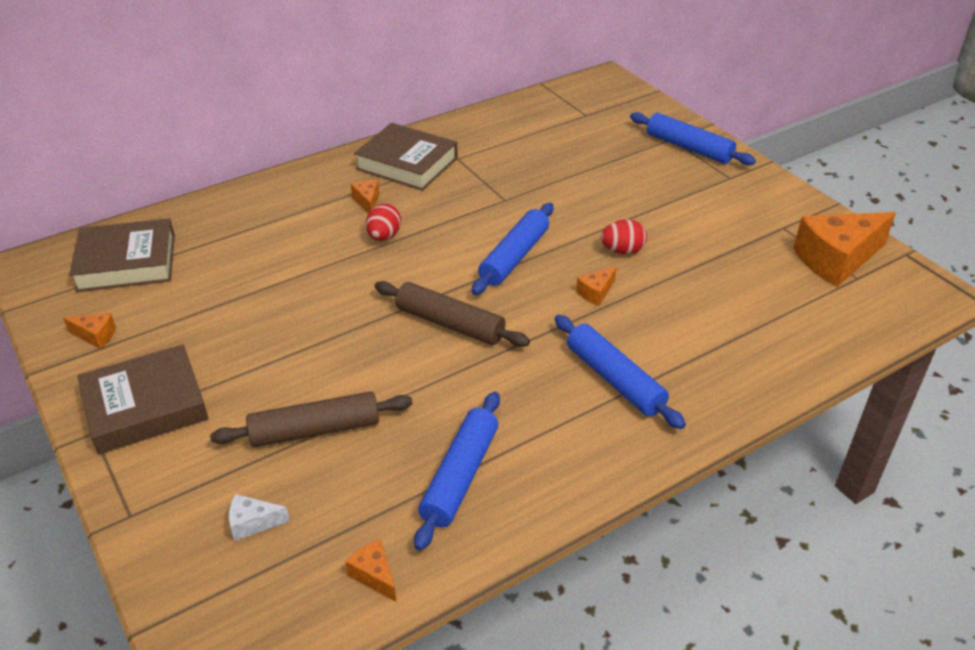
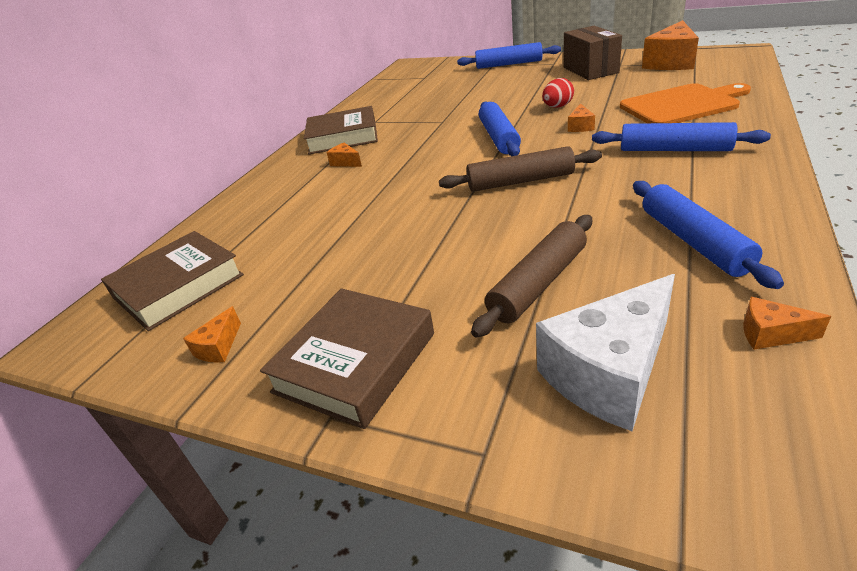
camera: 30 degrees left, 5 degrees down
orange cheese [63,313,116,349] -> orange cheese turned 135 degrees clockwise [183,306,241,363]
white cheese [229,494,290,541] -> white cheese [536,274,675,431], size x2.27
red egg [366,204,401,241] -> none
none -> brown box [563,26,622,80]
none -> orange cutting board [620,83,751,123]

